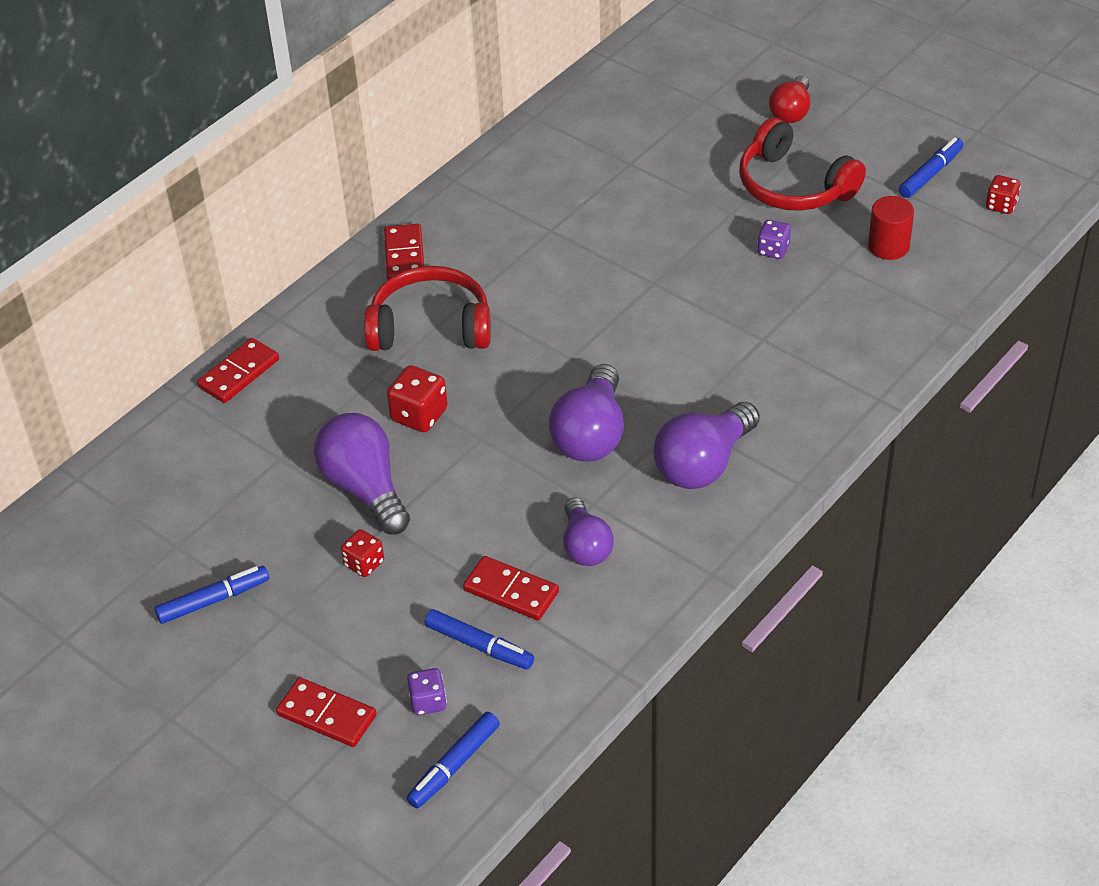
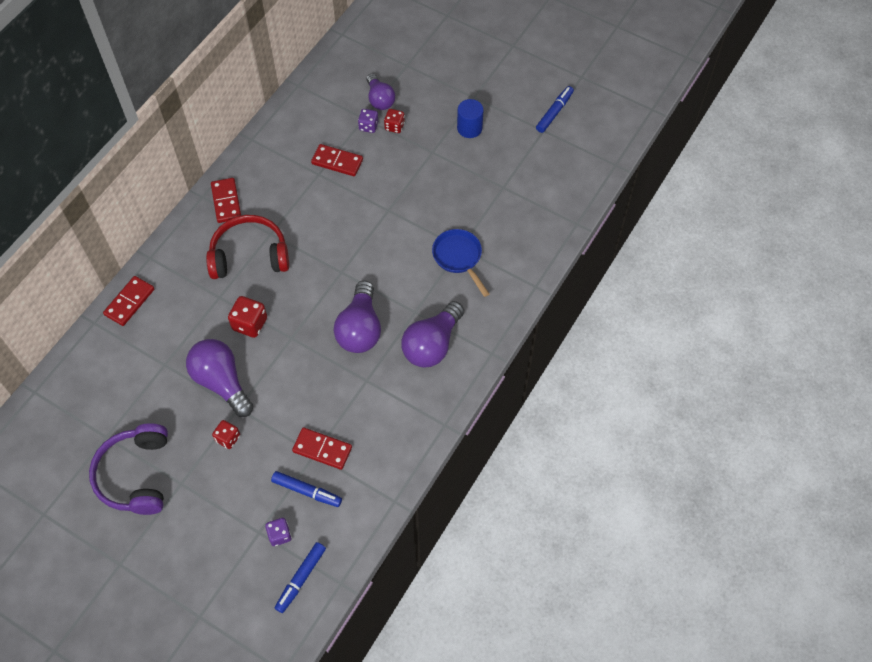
camera: 10 degrees left, 15 degrees up
blue marker [155,566,269,624] -> purple headphones [89,423,168,515]
red domino [276,677,377,747] -> red domino moved to [311,144,363,176]
purple light bulb [563,498,614,566] -> purple light bulb moved to [367,74,395,110]
red headphones [739,117,866,211] -> blue cylinder [457,99,484,138]
purple dice [757,220,791,259] -> purple dice moved to [358,109,378,133]
red light bulb [769,76,810,123] -> none
red cylinder [868,196,914,260] -> none
red dice [986,175,1021,214] -> red dice moved to [384,109,405,133]
none -> blue pan [432,229,489,297]

